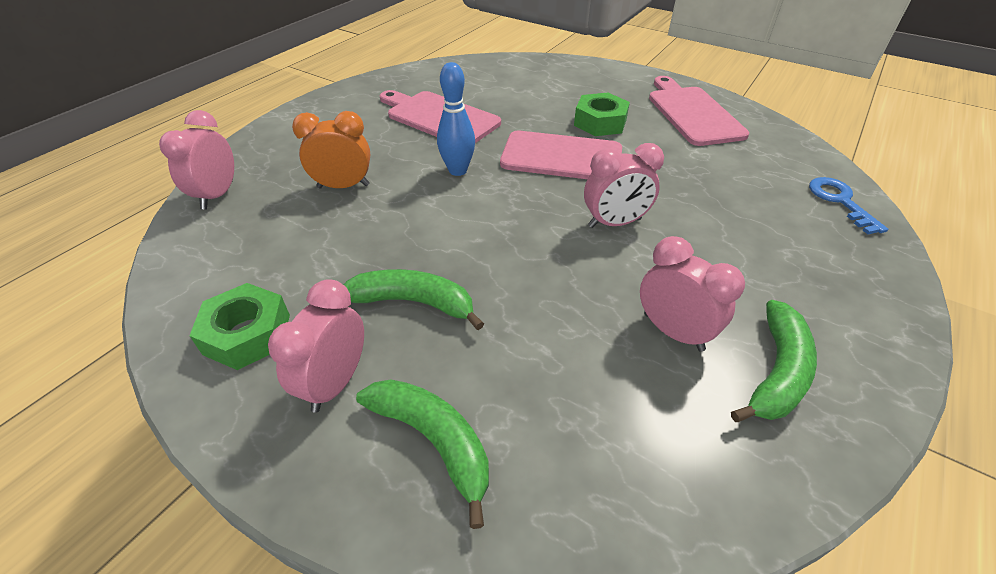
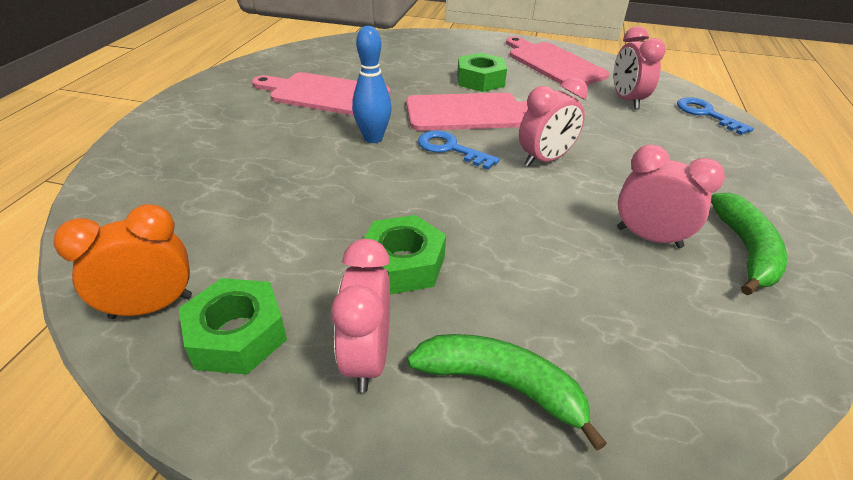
camera: 20 degrees left, 5 degrees down
pink clock [159,110,234,209] -> pink clock moved to [614,26,666,109]
orange clock [292,111,370,189] -> orange clock moved to [54,204,192,319]
green banana [344,269,484,330] -> green nut [364,215,446,295]
none -> blue key [418,130,500,170]

